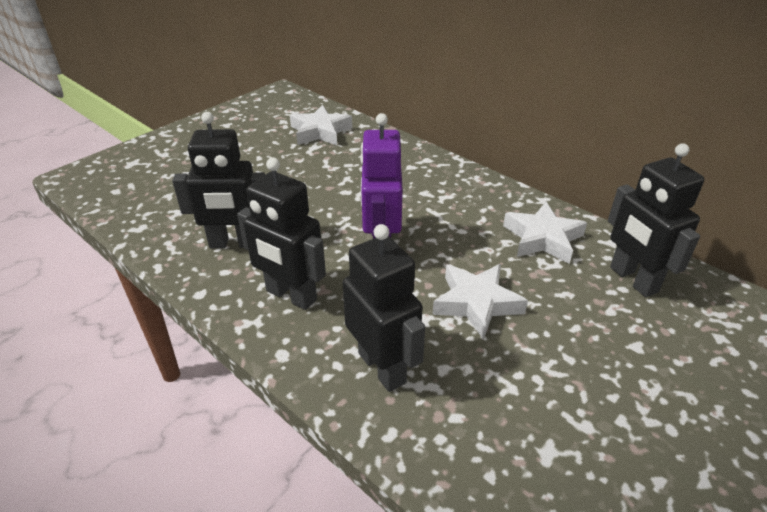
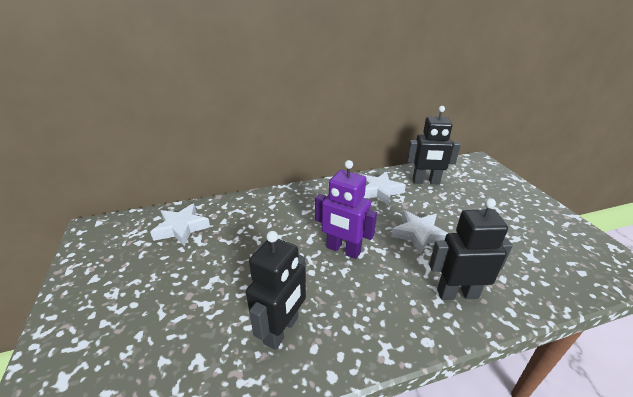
camera: 60 degrees left, 5 degrees down
black robot [237,157,326,310] -> none

